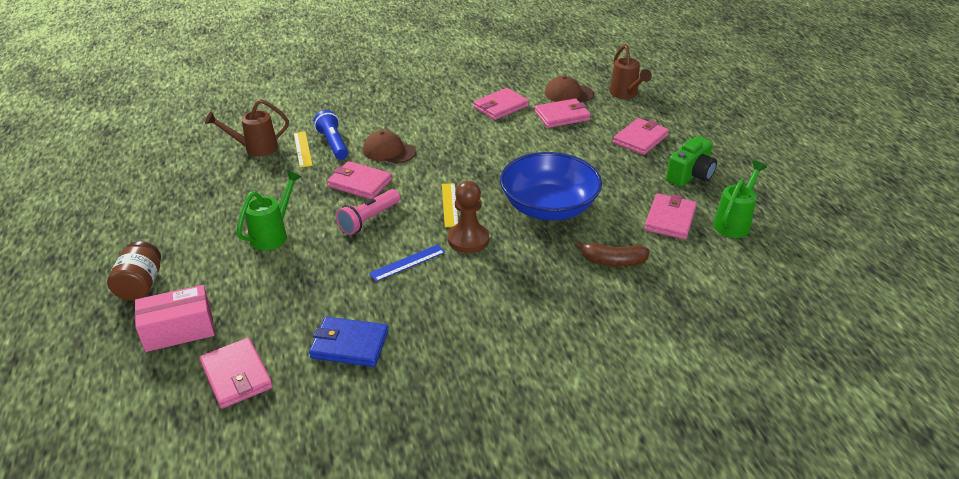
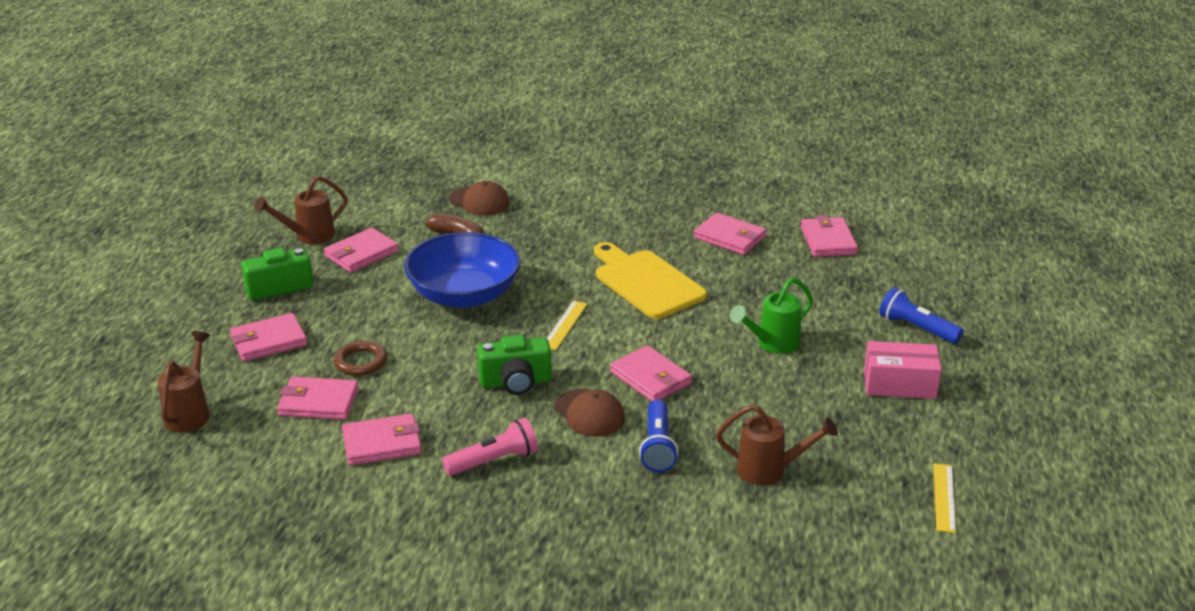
camera: 155 degrees left, 5 degrees down
brown jar [107,241,161,301] -> blue flashlight [879,287,964,344]
pink box [135,285,215,352] -> pink box moved to [864,341,941,399]
yellow ruler [294,131,313,168] -> yellow ruler moved to [933,463,956,533]
blue wallet [309,317,388,367] -> pink wallet [694,213,766,255]
pink flashlight [336,189,400,235] -> pink flashlight moved to [442,418,538,476]
blue ruler [369,245,445,282] -> yellow cutting board [594,242,707,319]
brown pawn [448,181,489,253] -> none
brown cap [545,76,594,102] -> brown cap moved to [449,181,510,216]
green watering can [713,161,767,238] -> brown watering can [255,176,348,244]
none -> brown ring [334,341,387,376]
none -> green camera [477,335,552,395]

